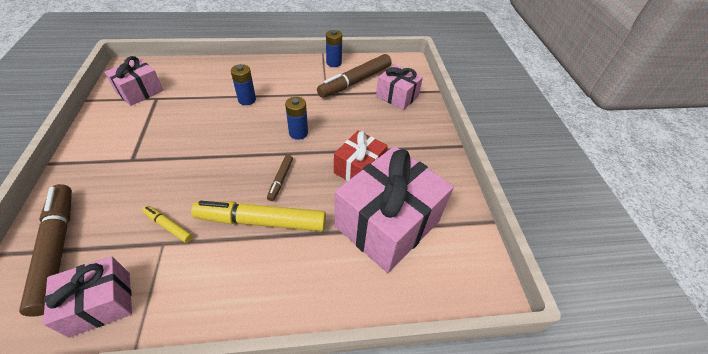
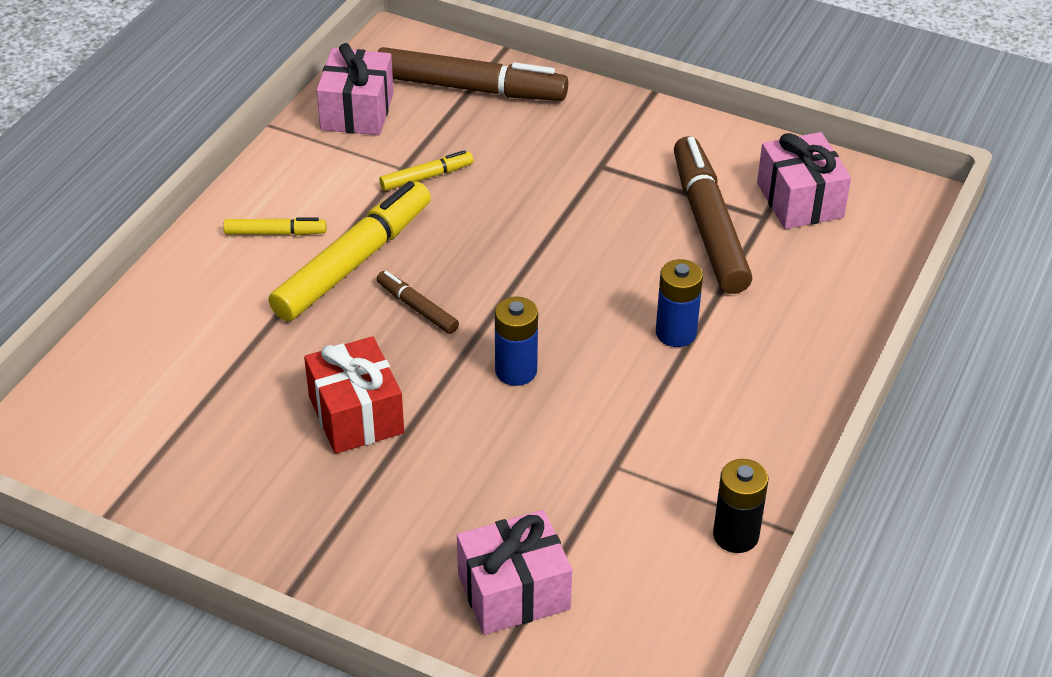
camera: 125 degrees right, 5 degrees down
brown marker [317,54,392,98] -> brown marker moved to [674,136,752,294]
blue battery [326,30,342,67] -> black battery [713,459,768,553]
pink gift [335,146,454,273] -> none
none -> yellow marker [223,218,327,236]

